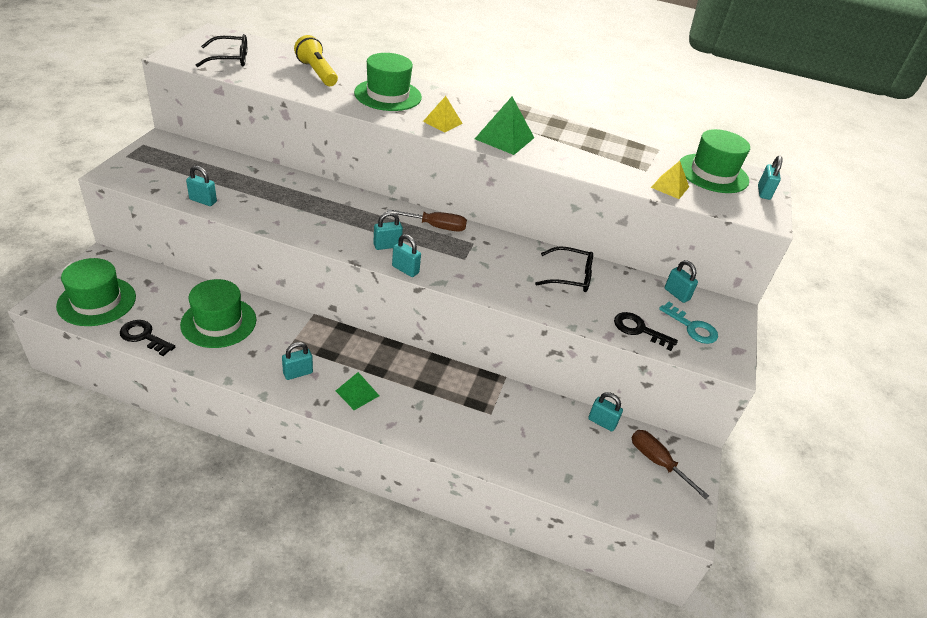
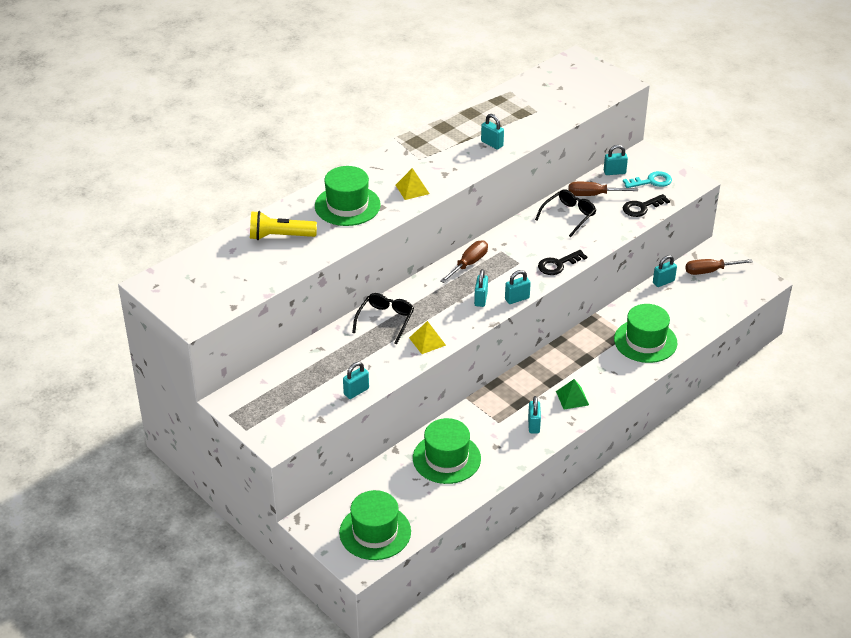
camera: 55 degrees left, 0 degrees up
black key [120,320,175,356] -> black key moved to [538,250,587,275]
black glasses [196,34,247,67] -> black glasses moved to [352,293,414,344]
green pyramid [475,97,534,155] -> none
yellow pyramid [651,161,689,199] -> yellow pyramid moved to [409,321,446,354]
green hat [679,129,750,193] -> green hat moved to [614,304,677,363]
turquoise padlock [758,155,783,200] -> turquoise padlock moved to [481,114,504,150]
none -> brown screwdriver [568,182,638,196]

